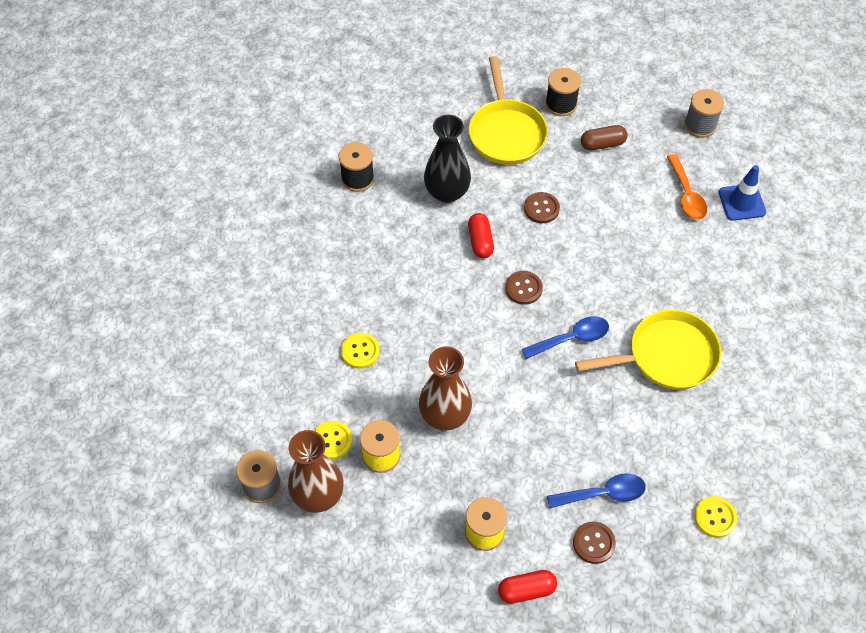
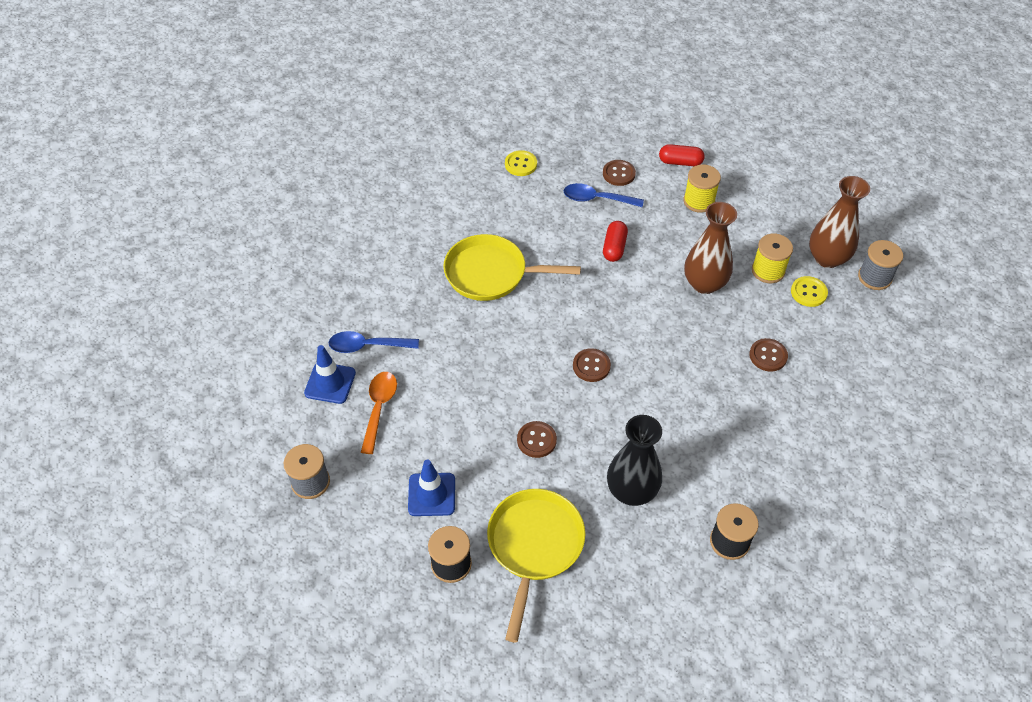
camera: 160 degrees left, 5 degrees down
yellow button [341,333,380,369] -> brown button [749,338,788,372]
red capsule [468,213,494,258] -> red capsule moved to [603,221,628,262]
blue spoon [522,316,609,359] -> blue spoon moved to [328,331,419,353]
brown capsule [581,125,628,150] -> blue traffic cone [408,459,455,516]

